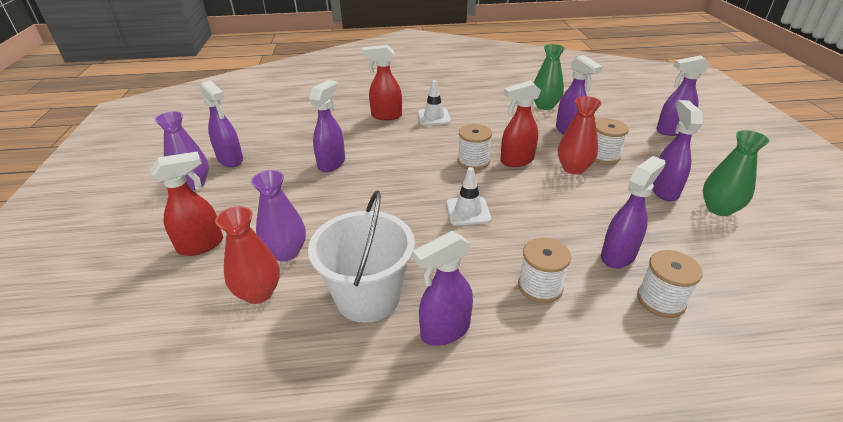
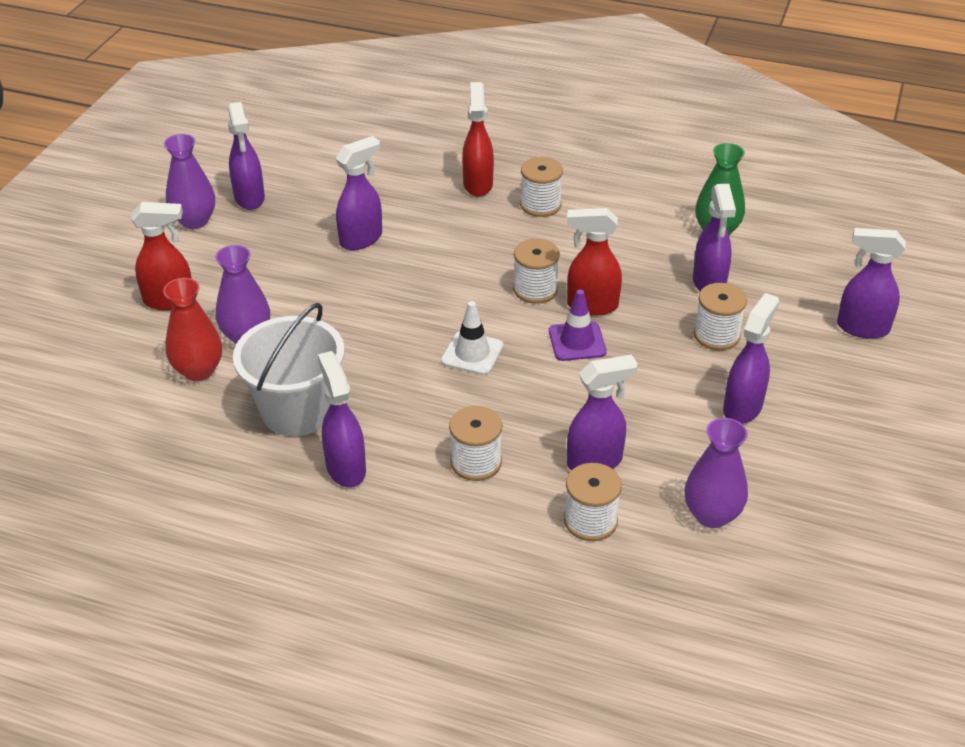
camera: 25 degrees right, 5 degrees up
red spray bottle [362,45,402,120] -> red spray bottle turned 60 degrees clockwise [462,82,494,197]
purple spray bottle [413,231,473,346] -> purple spray bottle turned 75 degrees clockwise [318,351,366,487]
white traffic cone [418,80,451,125] -> white spool [520,157,563,217]
red vase [558,96,602,175] -> none
green vase [703,130,770,216] -> none
none -> purple traffic cone [549,289,607,361]
none -> purple vase [684,418,748,528]

